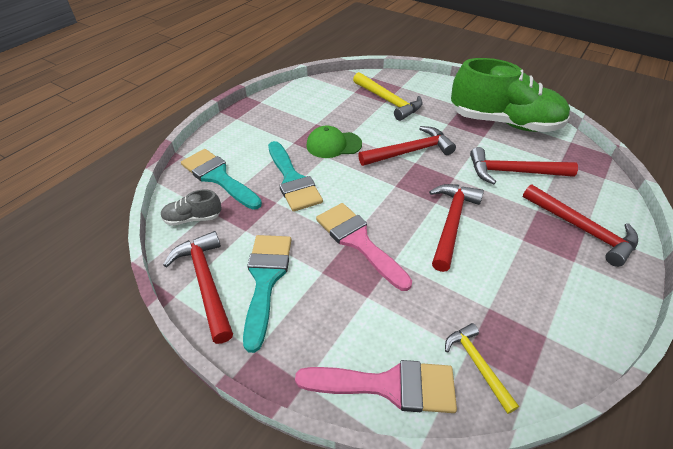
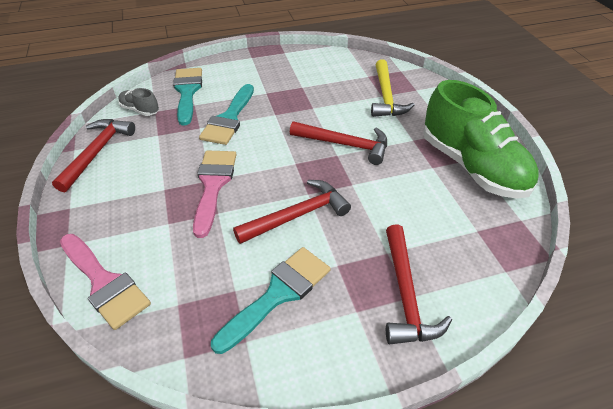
camera: 40 degrees right, 0 degrees up
turquoise brush [243,235,291,353] -> turquoise brush moved to [211,247,331,354]
green cap [306,126,362,158] -> none
yellow hammer [445,323,519,414] -> none
red hammer [470,147,578,184] -> none

